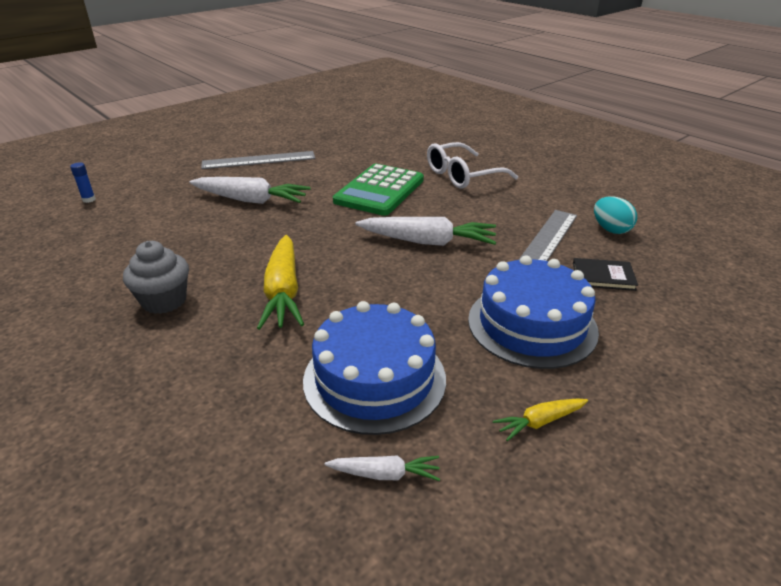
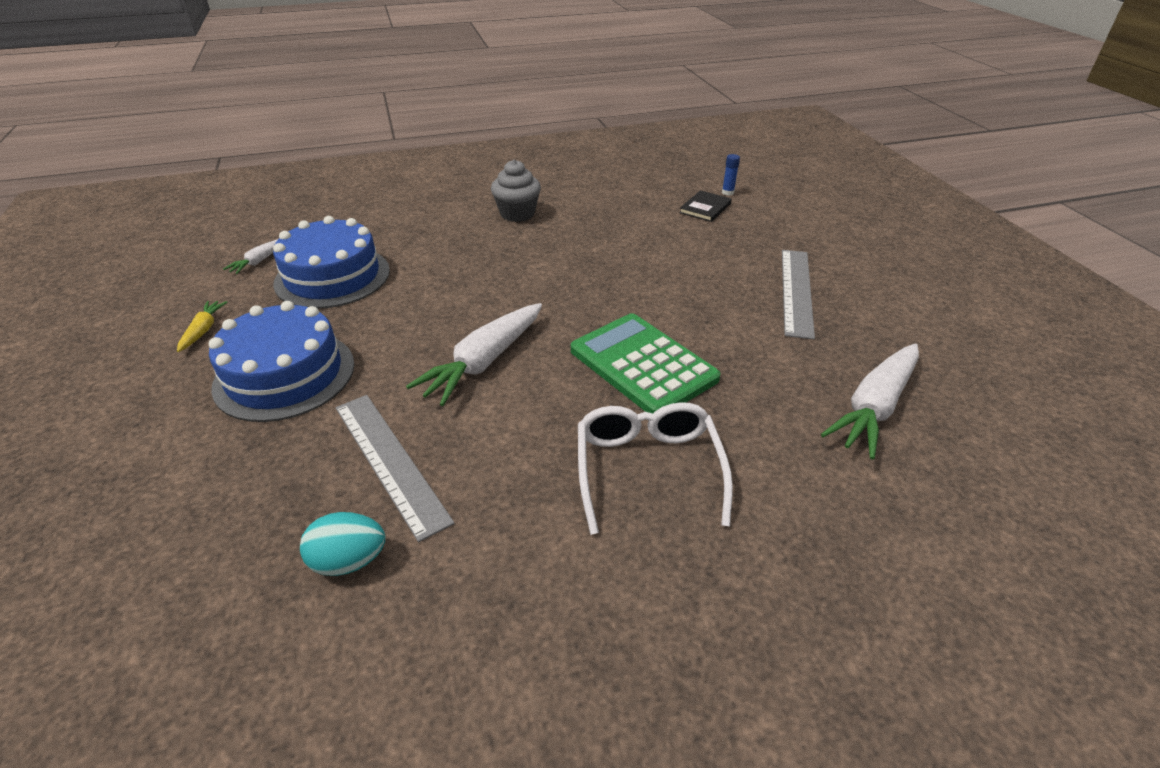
camera: 115 degrees right, 5 degrees up
white carrot [189,177,310,204] -> white carrot moved to [821,343,919,460]
yellow carrot [257,235,304,330] -> none
black book [573,258,638,291] -> black book moved to [679,190,732,222]

